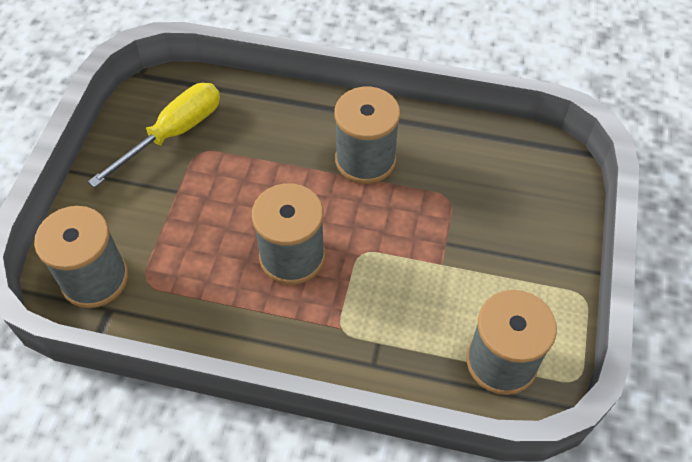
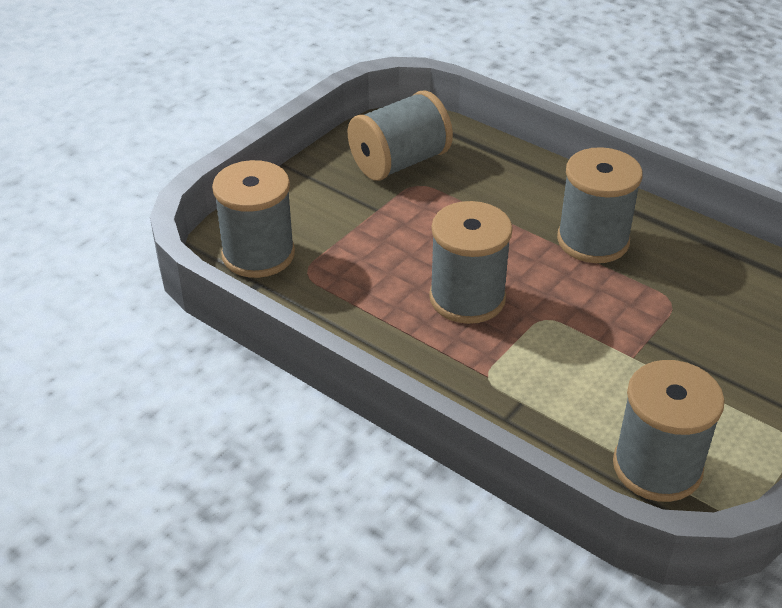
camera: 25 degrees right, 15 degrees down
yellow screwdriver [88,83,220,188] -> grey spool [348,90,453,181]

